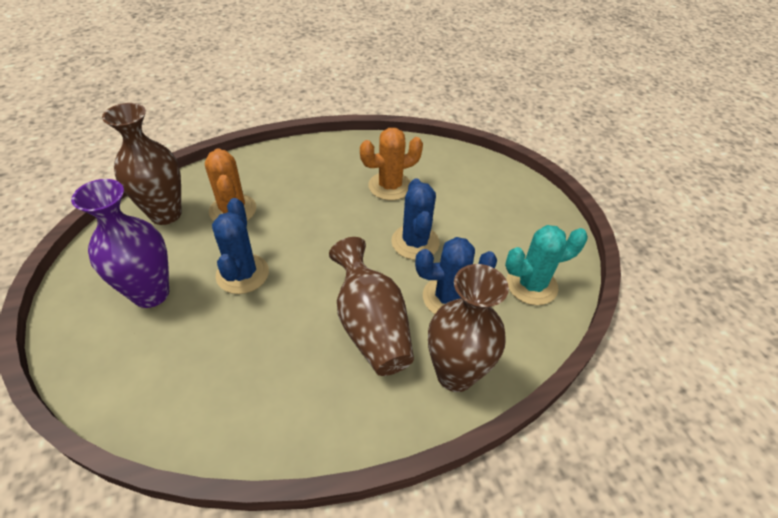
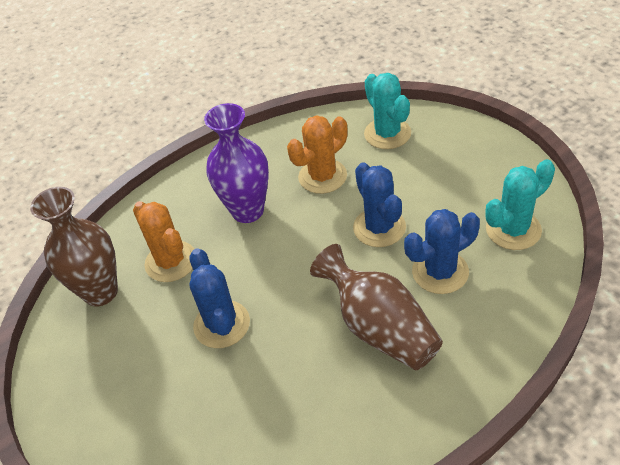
camera: 10 degrees left, 0 degrees up
purple vase [71,179,169,308] -> purple vase moved to [204,103,269,223]
brown vase [428,264,509,392] -> none
none -> turquoise cactus [364,73,411,149]

